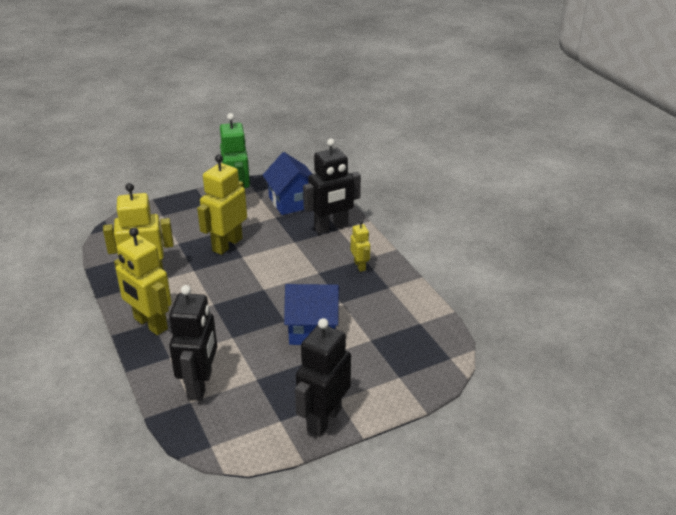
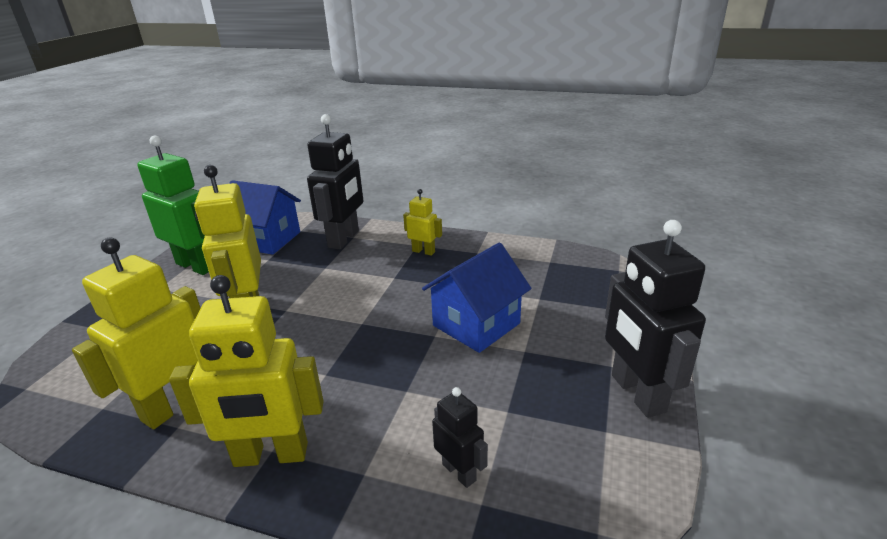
camera: 45 degrees left, 5 degrees down
black robot [169,285,217,401] -> black robot [432,387,488,488], size x0.52

